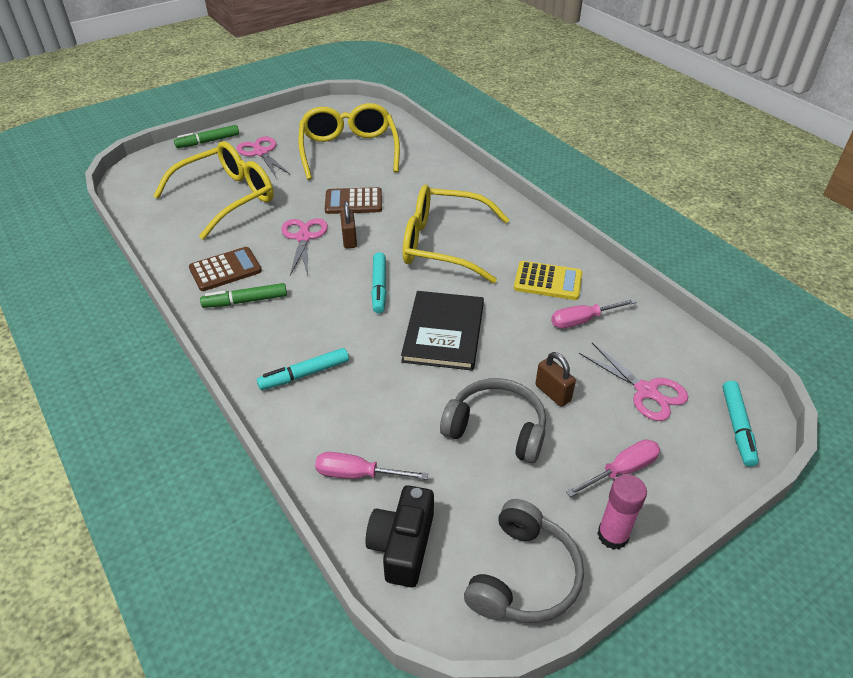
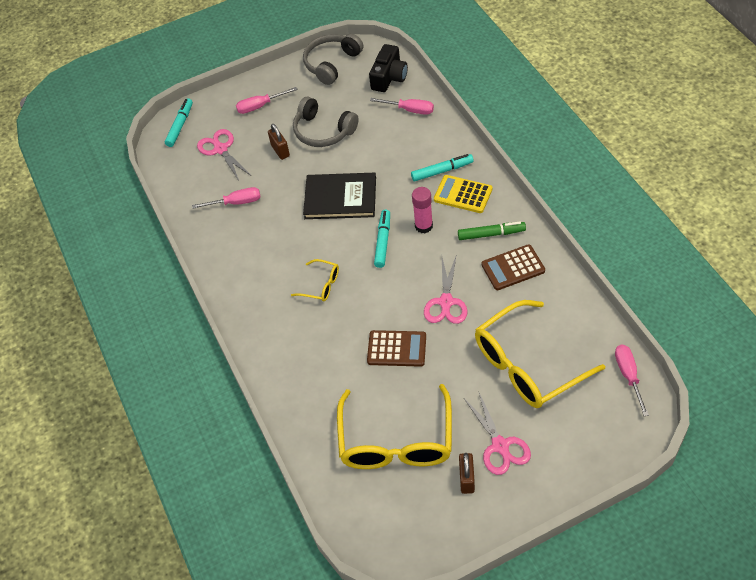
camera: 165 degrees left, 10 degrees up
green marker [174,125,239,148] -> none
brown padlock [340,201,357,248] -> brown padlock moved to [459,453,475,494]
black book [401,291,484,371] -> black book turned 75 degrees clockwise [303,173,376,219]
yellow glasses [403,185,510,283] -> yellow glasses [291,259,339,302], size x0.45
yellow calculator [514,261,582,300] -> yellow calculator moved to [434,175,492,213]
pink glue stick [597,474,647,550] -> pink glue stick moved to [412,187,433,233]
none -> pink screwdriver [615,345,649,416]

